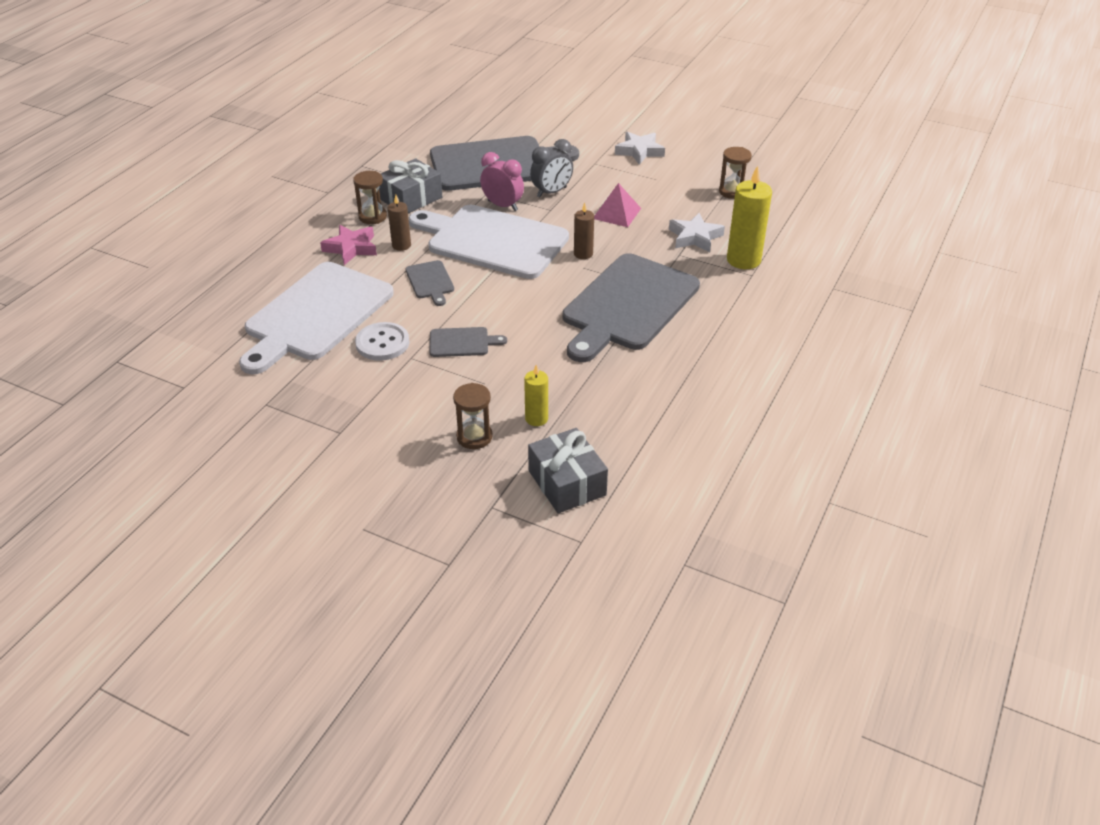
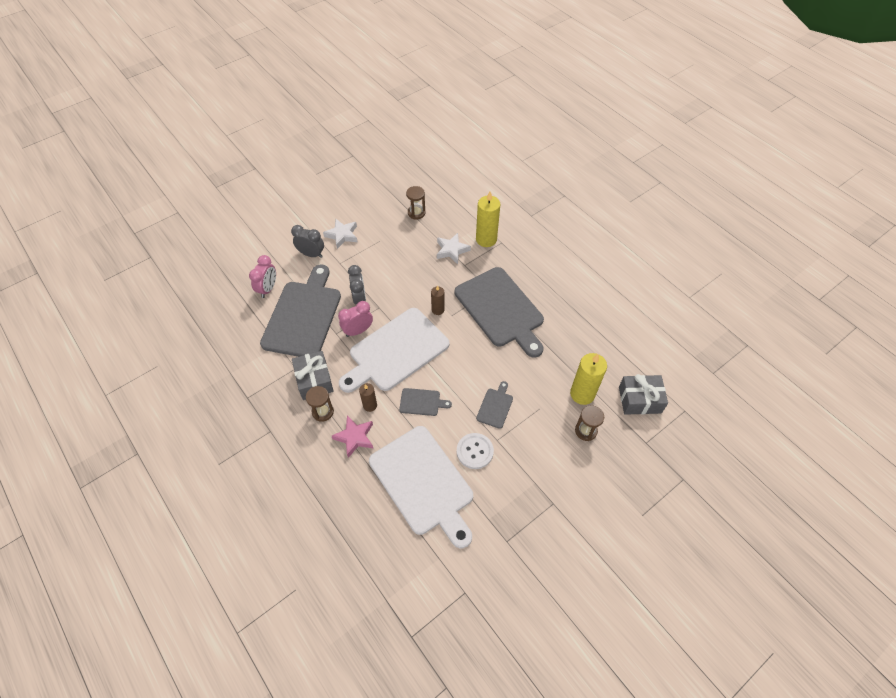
camera: 65 degrees left, 15 degrees up
yellow candle [524,365,548,426] -> yellow candle [570,353,607,405], size x1.77
pink pyramid [594,183,641,227] -> none
none -> pink clock [249,255,276,298]
none -> grey clock [291,225,324,258]

